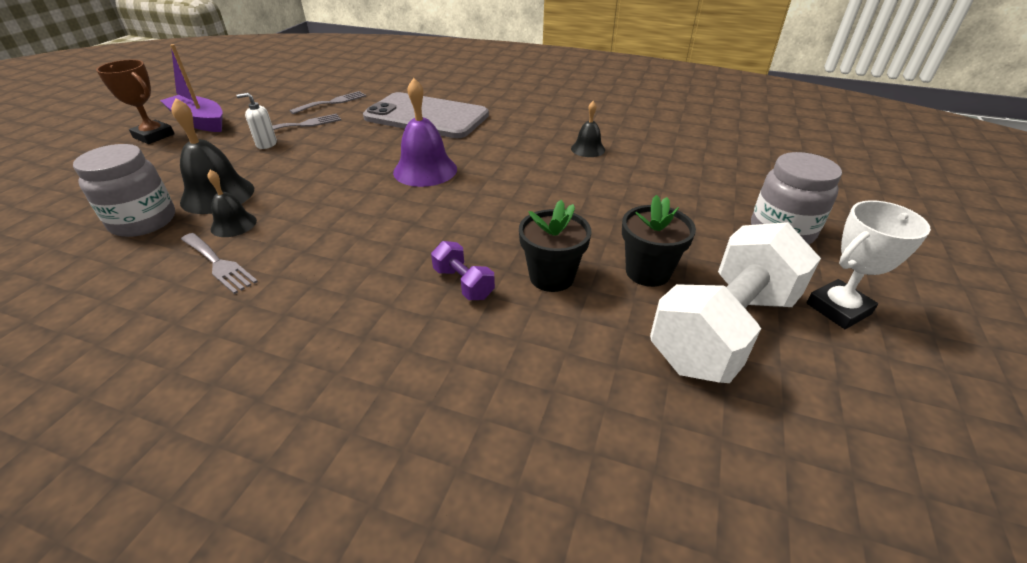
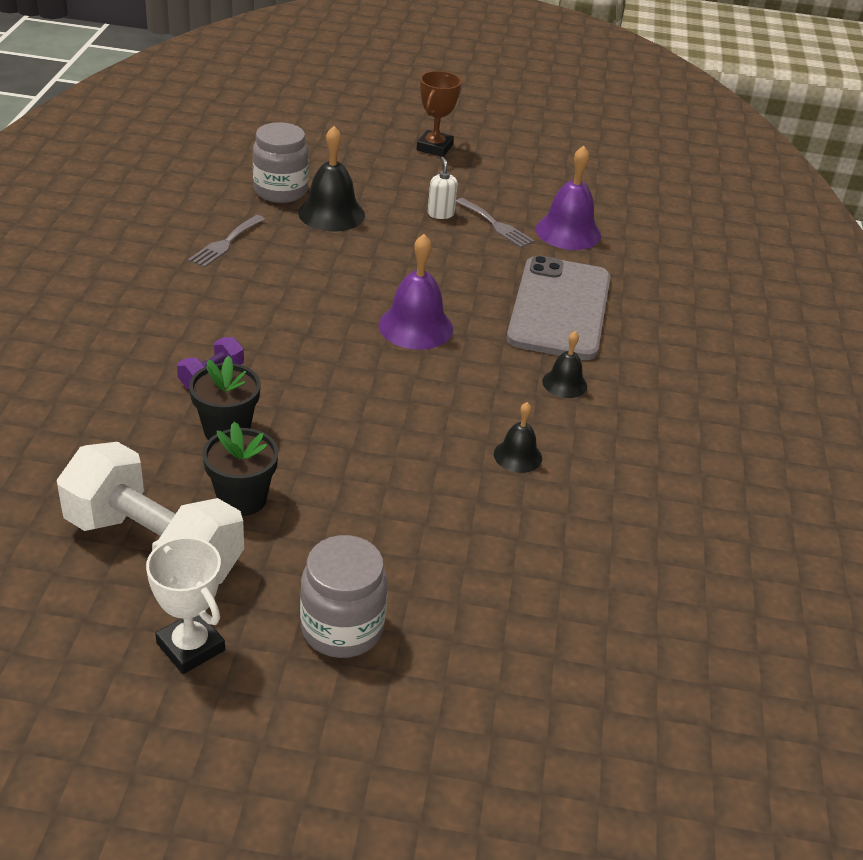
camera: 75 degrees right, 0 degrees up
purple boat [160,44,223,132] -> none
black bell [207,170,257,237] -> black bell moved to [542,331,587,398]
grey fork [290,91,366,114] -> purple bell [536,146,601,250]

